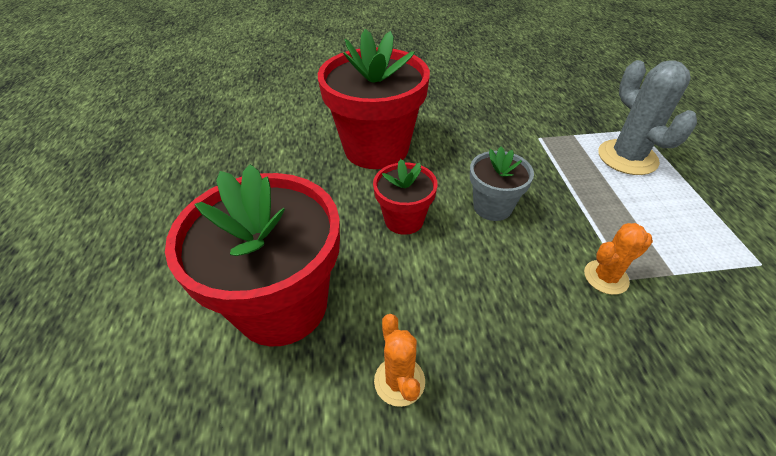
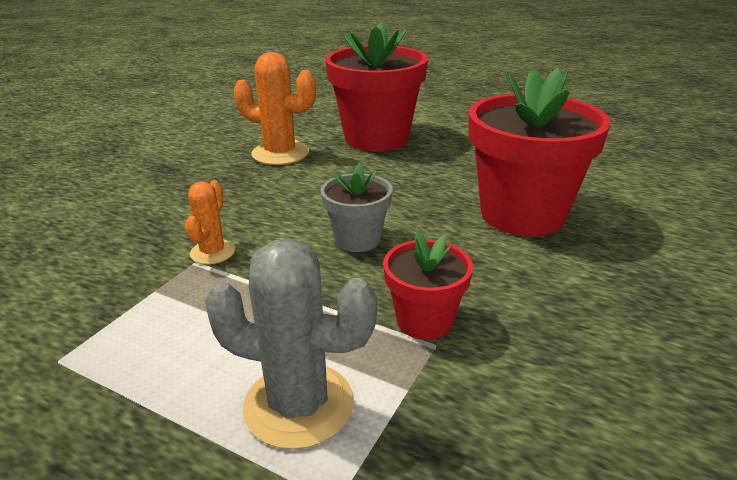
camera: 125 degrees right, 15 degrees down
red flower pot [373,159,438,235] -> red flower pot moved to [383,231,473,340]
orange cactus [374,314,425,407] -> orange cactus [234,52,316,165], size x1.74

